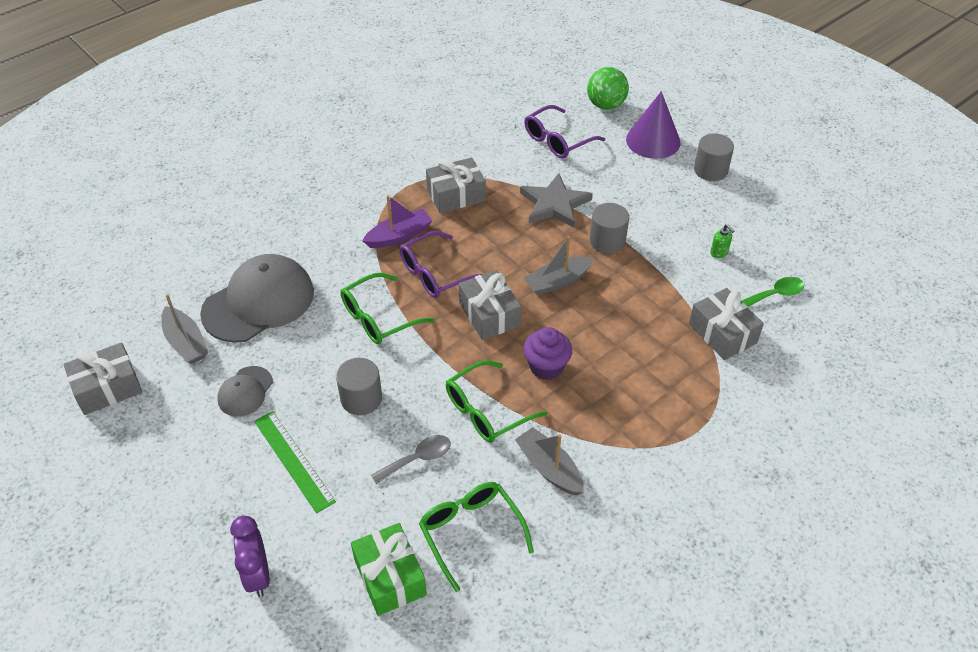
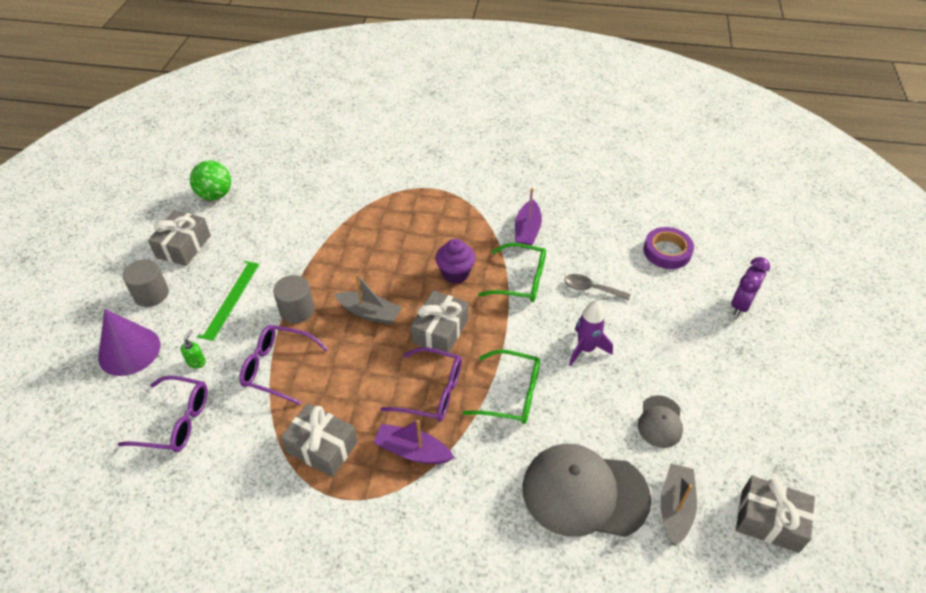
camera: 130 degrees left, 0 degrees up
grey cap [217,366,273,417] -> grey cap turned 120 degrees clockwise [638,395,683,448]
green ruler [254,411,336,513] -> green ruler moved to [197,261,260,341]
grey cylinder [336,358,382,415] -> purple rocket [569,300,613,366]
green gift [351,523,427,616] -> purple tape [643,227,694,269]
green glasses [419,482,534,592] -> none
grey boat [515,427,584,496] -> purple boat [515,188,542,246]
grey star [520,173,593,228] -> purple glasses [239,325,328,405]
green ball [587,67,629,110] -> green ball moved to [190,161,231,200]
grey gift [689,288,764,360] -> grey gift moved to [148,210,211,266]
green soap dispenser [710,224,735,258] -> green soap dispenser moved to [180,330,206,369]
green spoon [741,277,804,307] -> none

